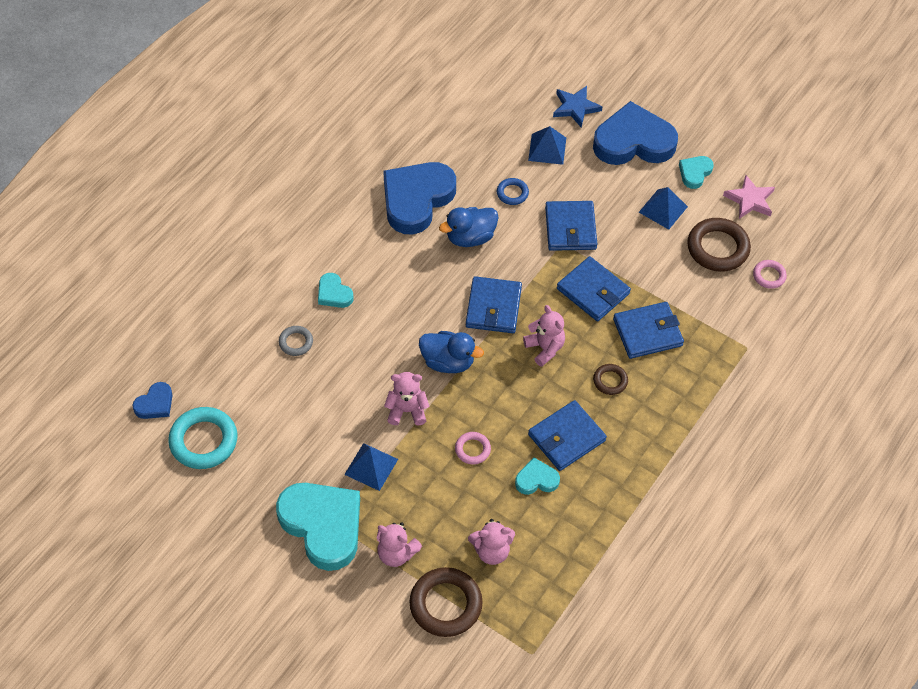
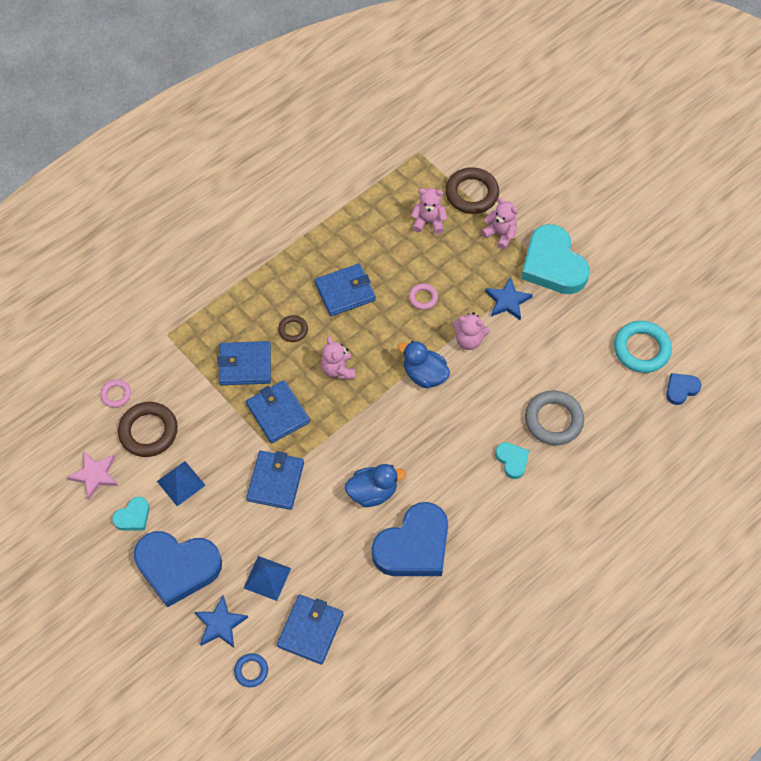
camera: 165 degrees left, 5 degrees up
grey ring [279,326,313,356] -> grey ring [525,391,584,445], size x1.91
blue pyramid [344,443,398,491] -> blue star [485,277,533,320]
blue wallet [466,276,522,333] -> blue wallet moved to [277,594,343,665]
blue ring [497,178,529,205] -> blue ring moved to [234,653,268,687]
turquoise heart [515,458,560,495] -> none

